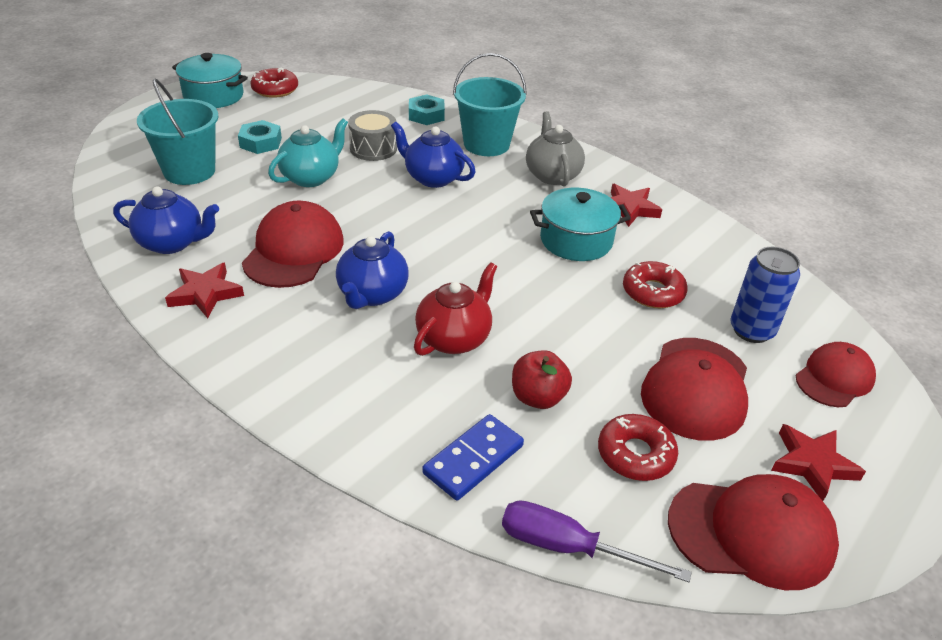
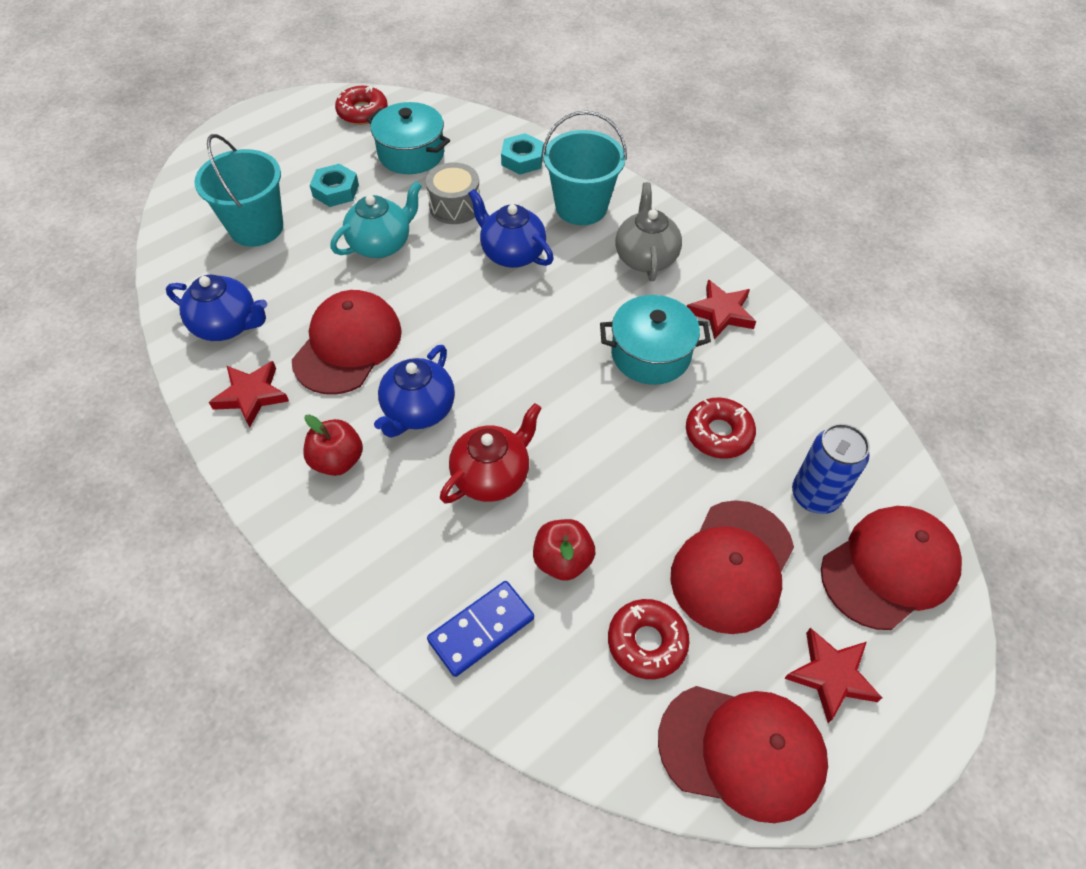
camera: 10 degrees right, 15 degrees up
turquoise pot [172,53,248,108] -> turquoise pot moved to [366,102,450,174]
purple screwdriver [502,500,692,582] -> none
red cap [796,342,876,407] -> red cap [821,506,962,630], size x1.54
none -> red apple [303,414,363,476]

